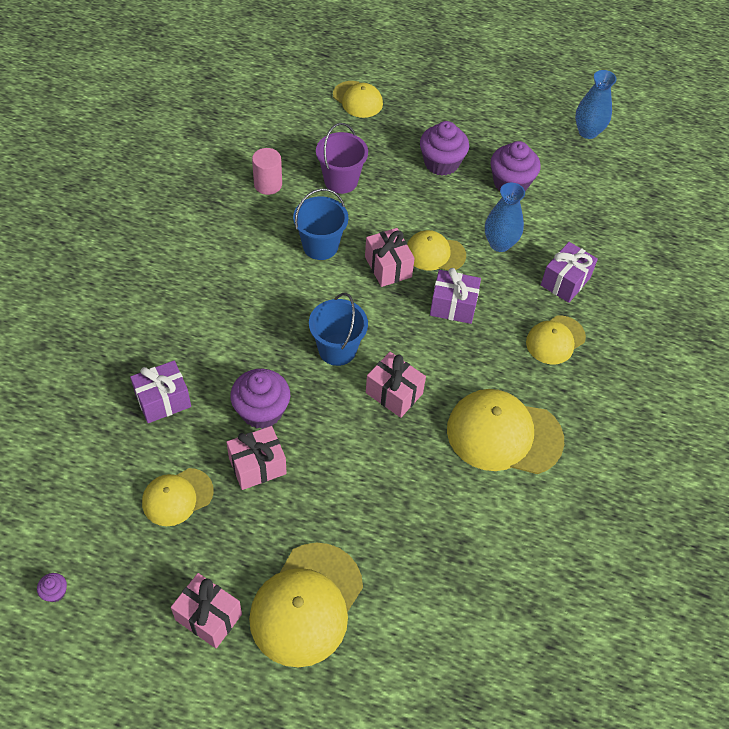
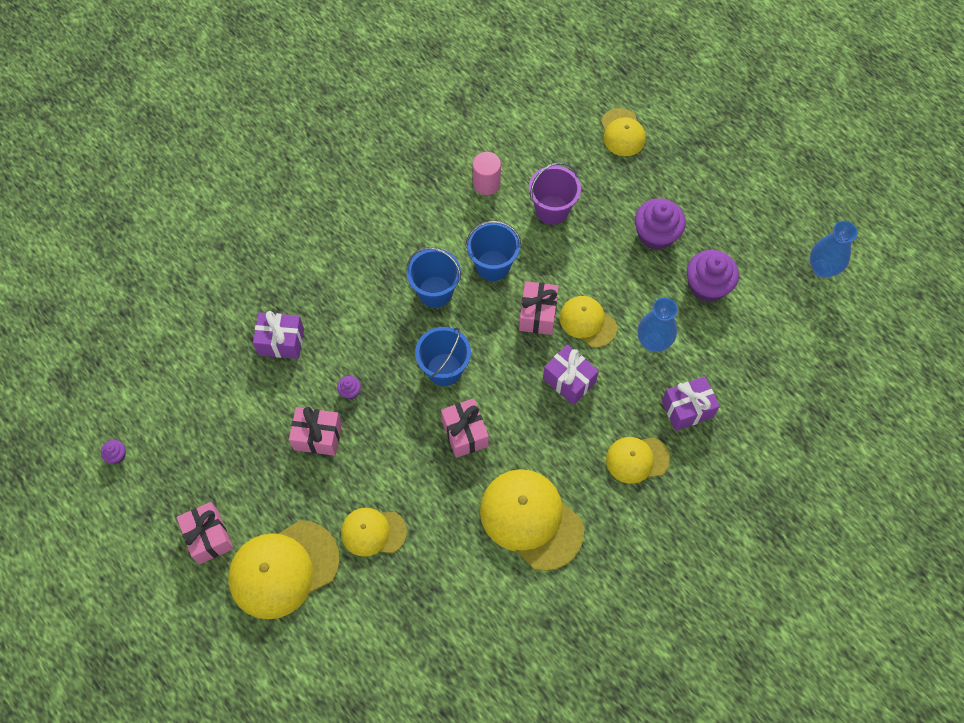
camera: 35 degrees right, 10 degrees up
yellow cap [142,468,214,526] -> yellow cap moved to [341,508,407,557]
purple cupcake [230,369,290,429] -> purple cupcake [337,376,361,399], size x0.44
none -> blue bucket [407,247,461,308]

